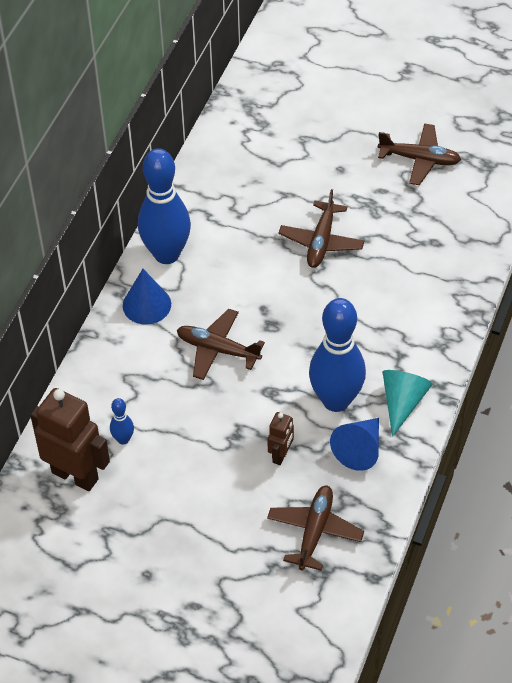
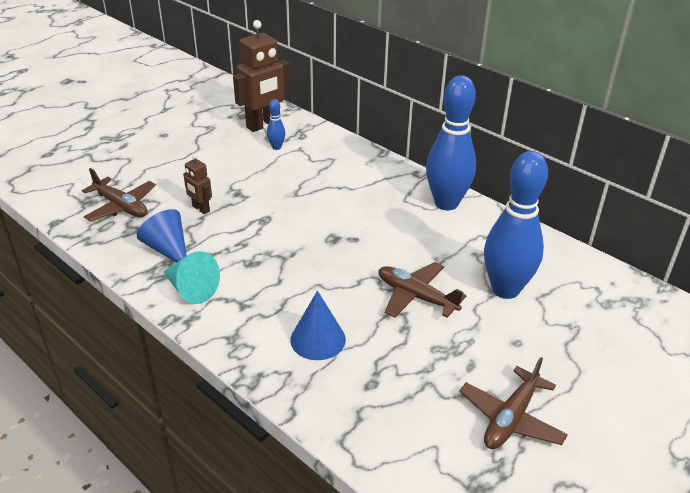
camera: 110 degrees right, 15 degrees down
blue cone [123,269,171,324] -> blue cone moved to [290,291,346,360]
brown plane [177,309,265,380] -> none
blue bowling pin [309,298,366,412] -> blue bowling pin moved to [484,151,548,299]

